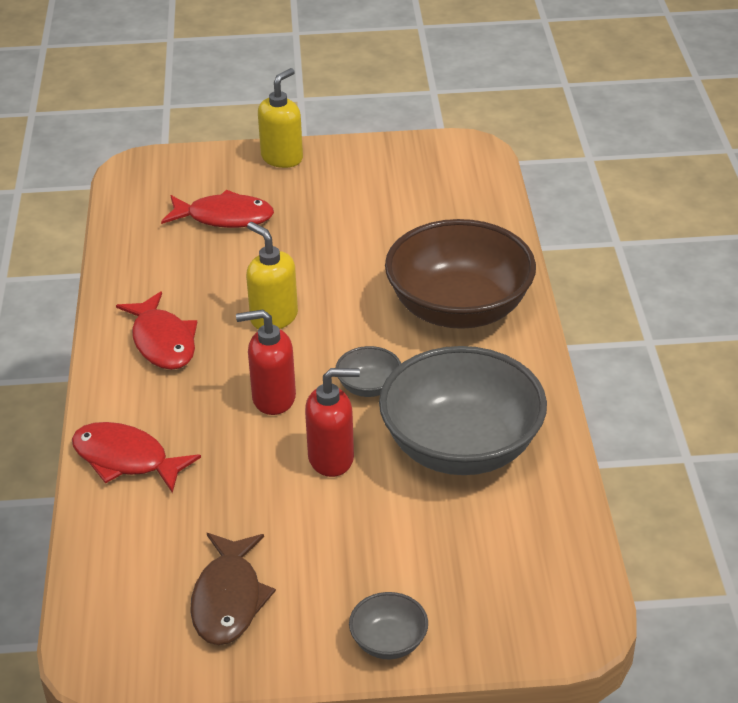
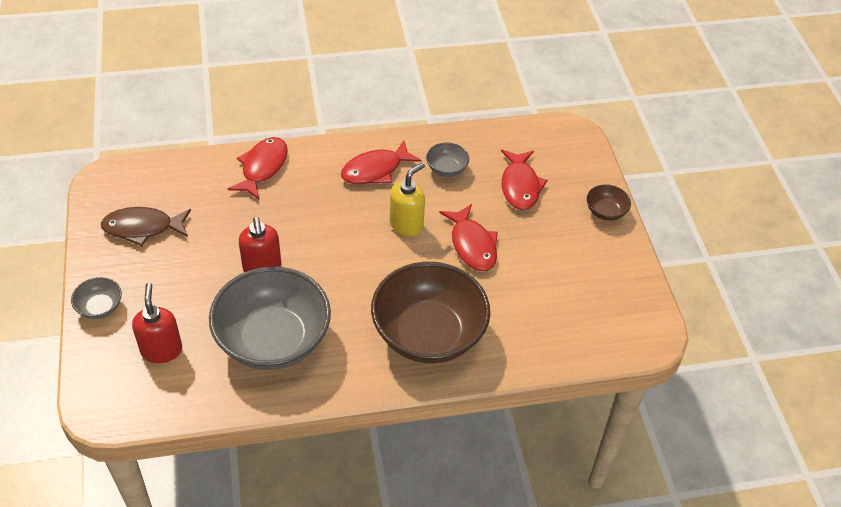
camera: 80 degrees right, 10 degrees up
red soap dispenser [236,310,296,415] -> red soap dispenser moved to [132,283,182,363]
yellow soap dispenser [258,68,303,168] -> brown bowl [587,184,631,221]
grey bowl [336,346,401,397] -> grey bowl moved to [426,142,469,177]
none -> red fish [439,204,498,271]

